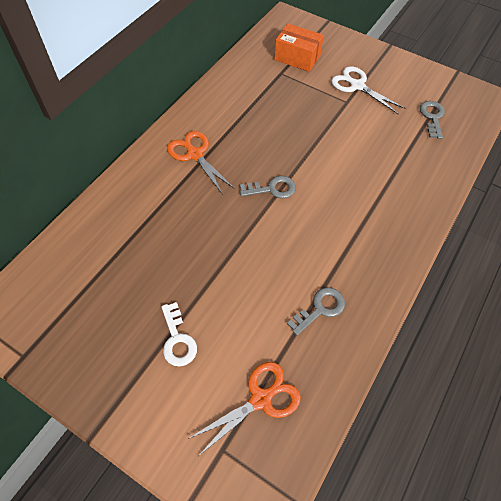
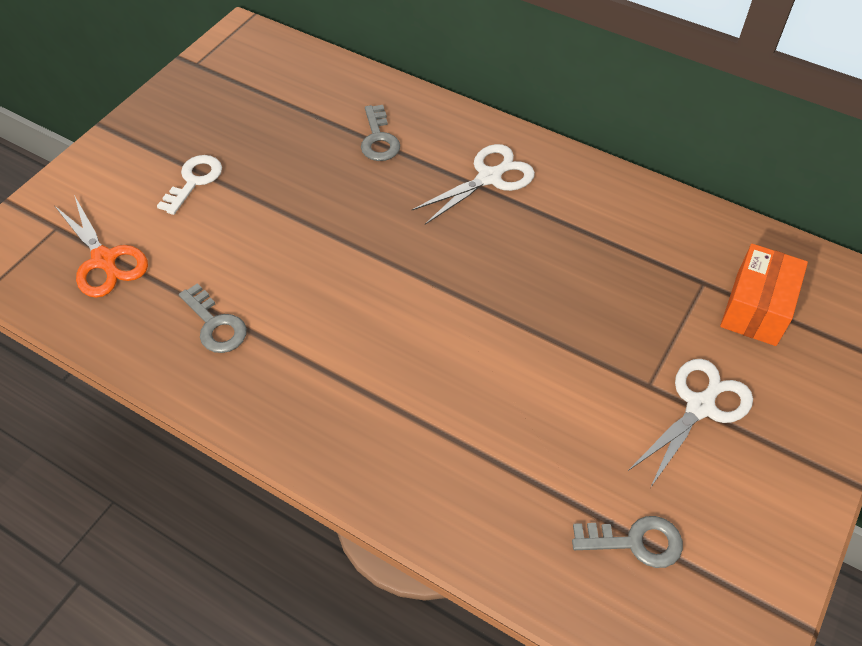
camera: 90 degrees right, 5 degrees down
white key [161,302,197,367] -> white key turned 135 degrees clockwise [157,155,222,215]
orange scissors [167,131,235,195] -> white scissors [411,144,535,225]
grey key [240,176,296,198] -> grey key moved to [361,105,400,161]

